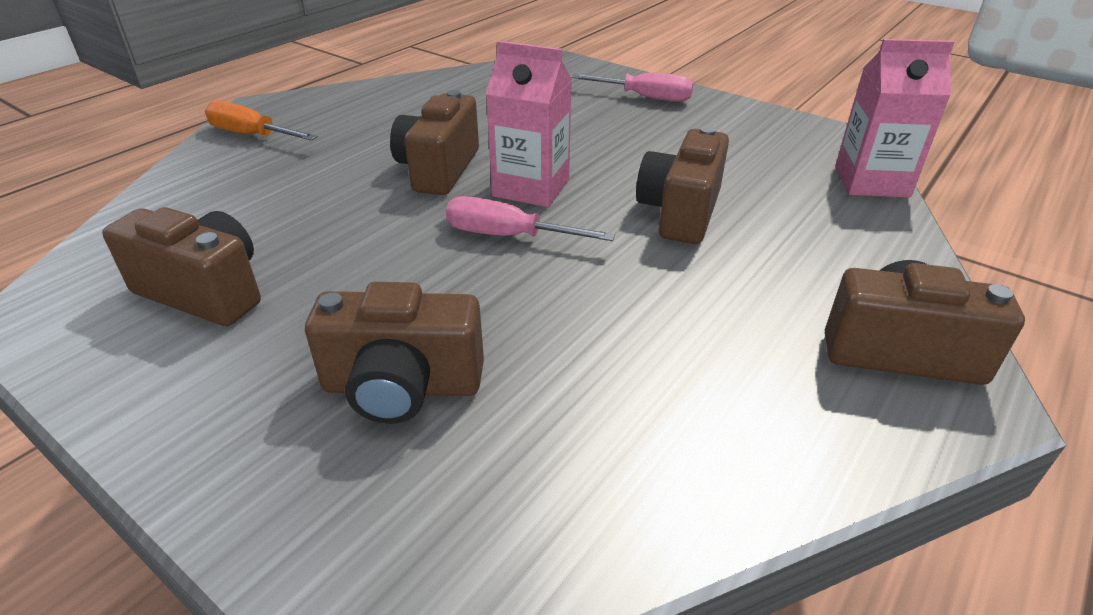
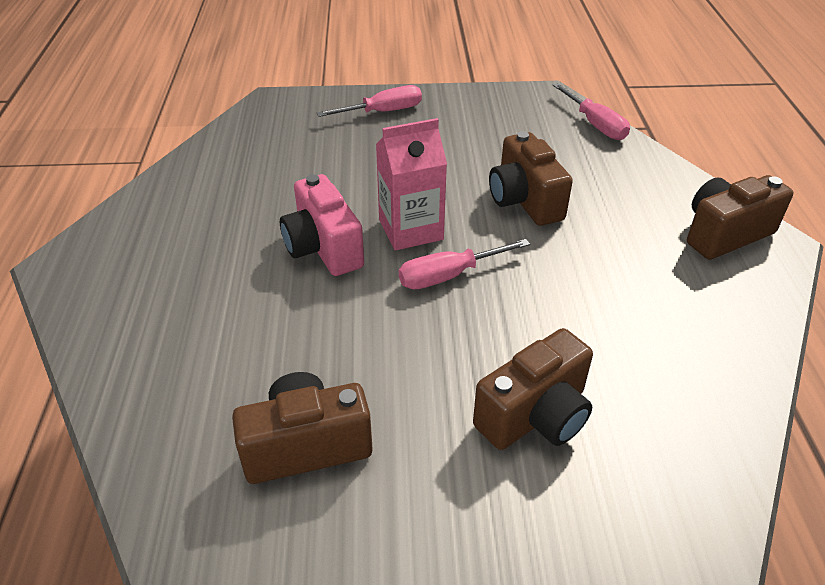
camera: 40 degrees left, 5 degrees up
orange screwdriver [205,101,318,141] -> none
brown camera [390,90,479,195] -> pink camera [280,174,364,276]
pink carton [835,39,954,198] -> pink screwdriver [553,83,630,140]

